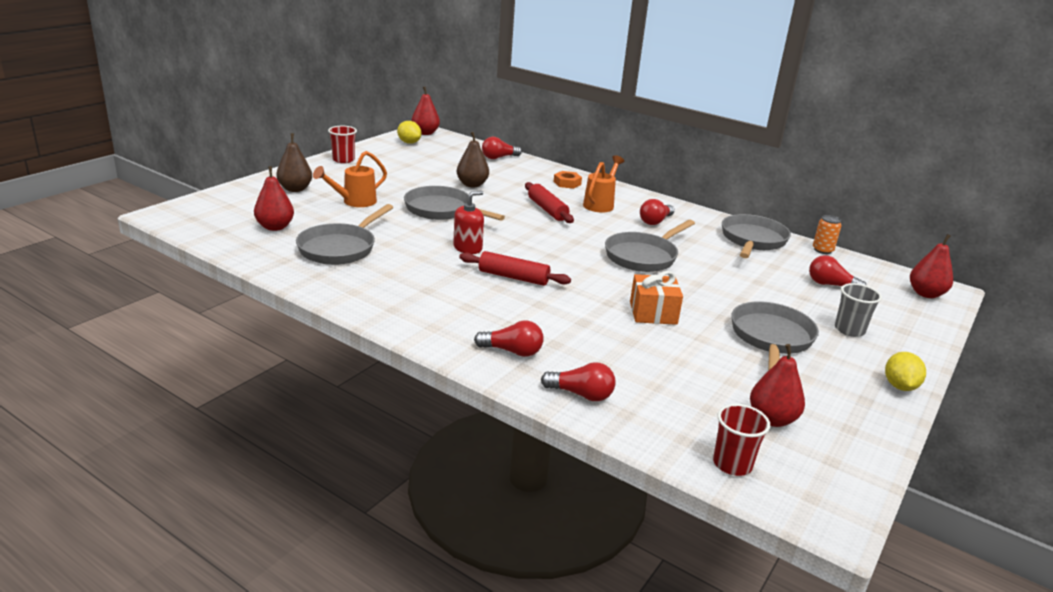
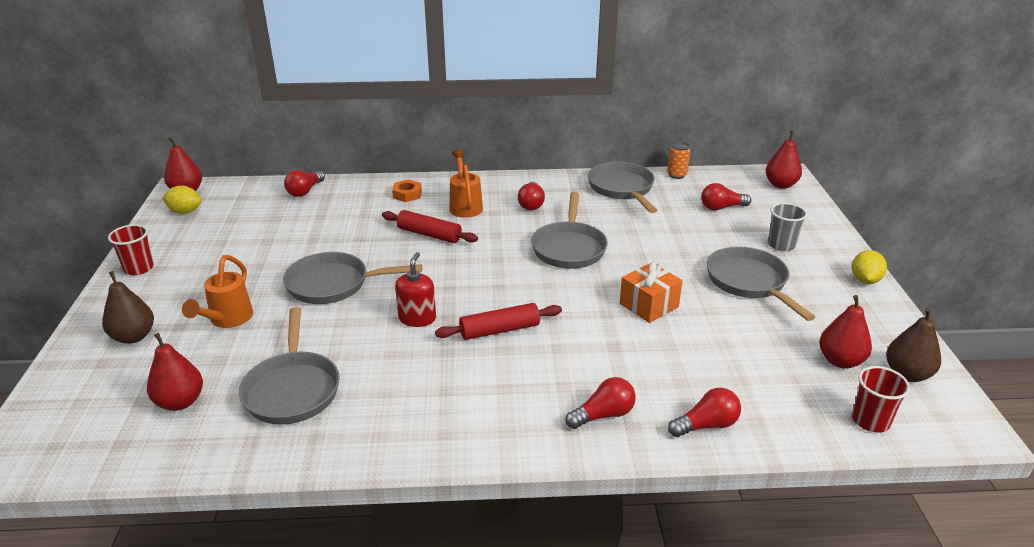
camera: 35 degrees left, 5 degrees up
brown pear [457,132,489,187] -> brown pear moved to [886,308,941,382]
yellow lemon [885,352,926,391] -> yellow lemon turned 45 degrees clockwise [852,250,887,284]

